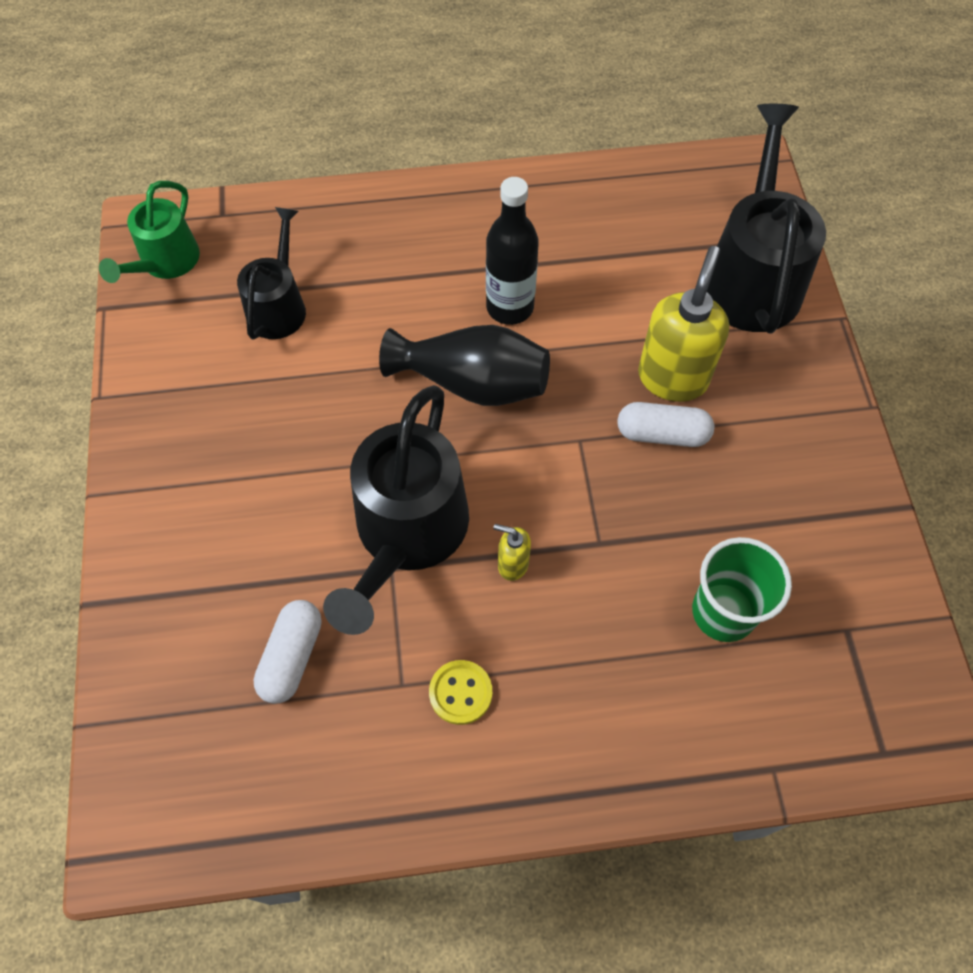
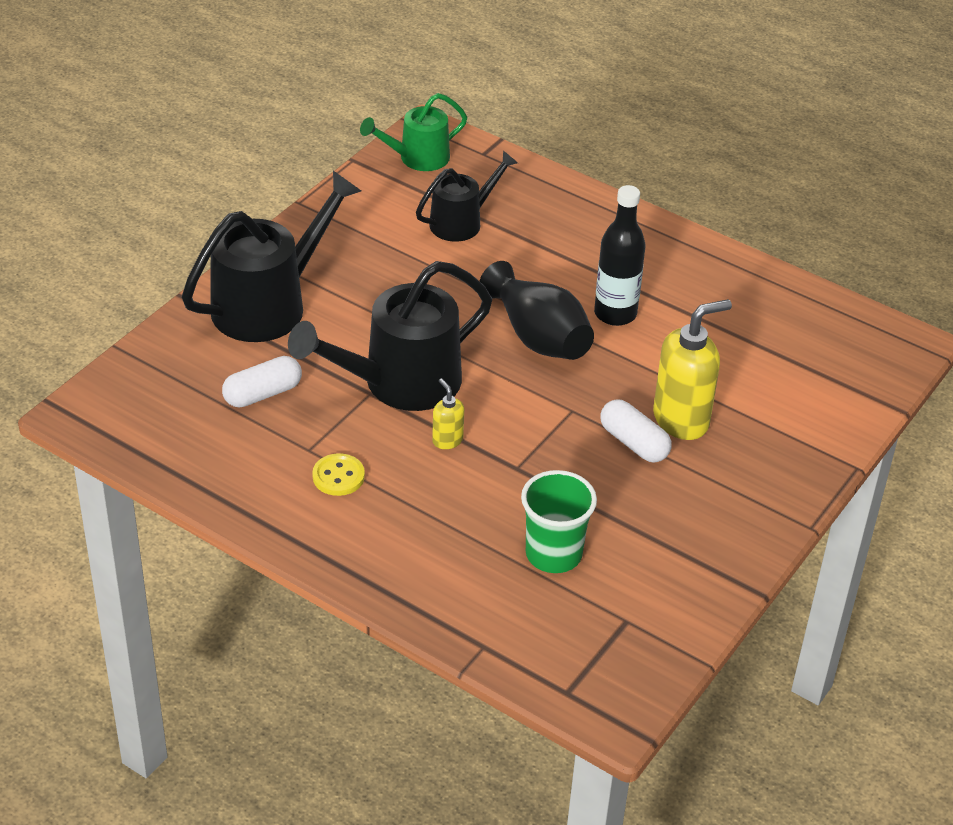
camera: 40 degrees right, 20 degrees down
black watering can [707,104,826,334] -> black watering can moved to [182,171,361,342]

